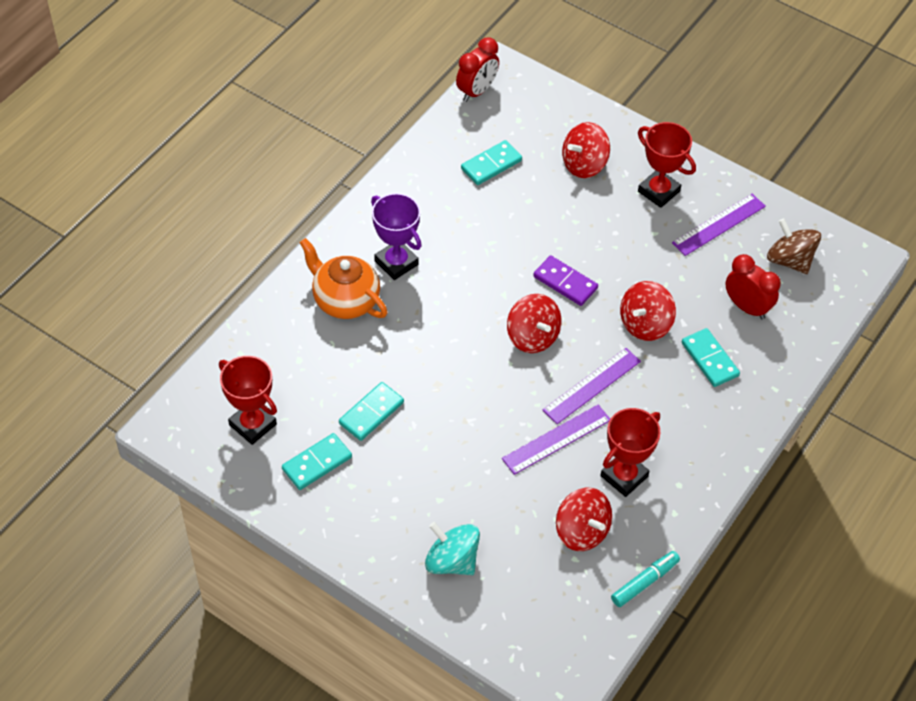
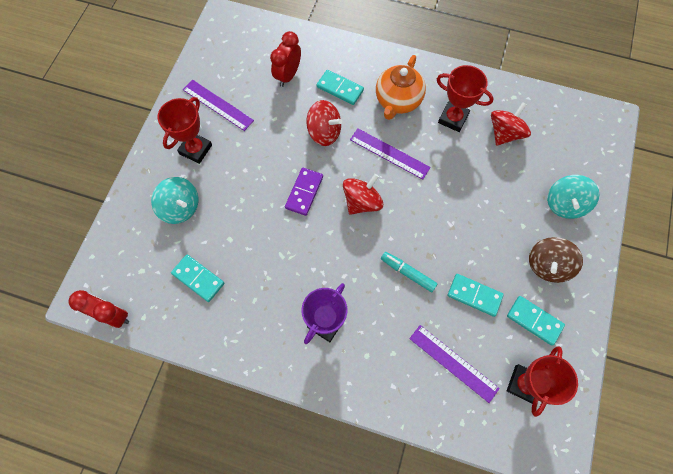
camera: 105 degrees left, 15 degrees up
orange teapot [300,238,388,319] -> orange teapot moved to [376,55,426,120]
purple ruler [502,405,610,475] -> purple ruler moved to [409,325,500,403]
red spinning top [562,122,610,178] -> turquoise spinning top [151,177,198,224]
turquoise marker [611,551,680,607] -> turquoise marker moved to [381,252,438,292]
turquoise domino [682,328,740,387] -> turquoise domino turned 75 degrees clockwise [317,70,364,105]
brown spinning top [767,218,821,274] -> brown spinning top moved to [529,237,583,283]

